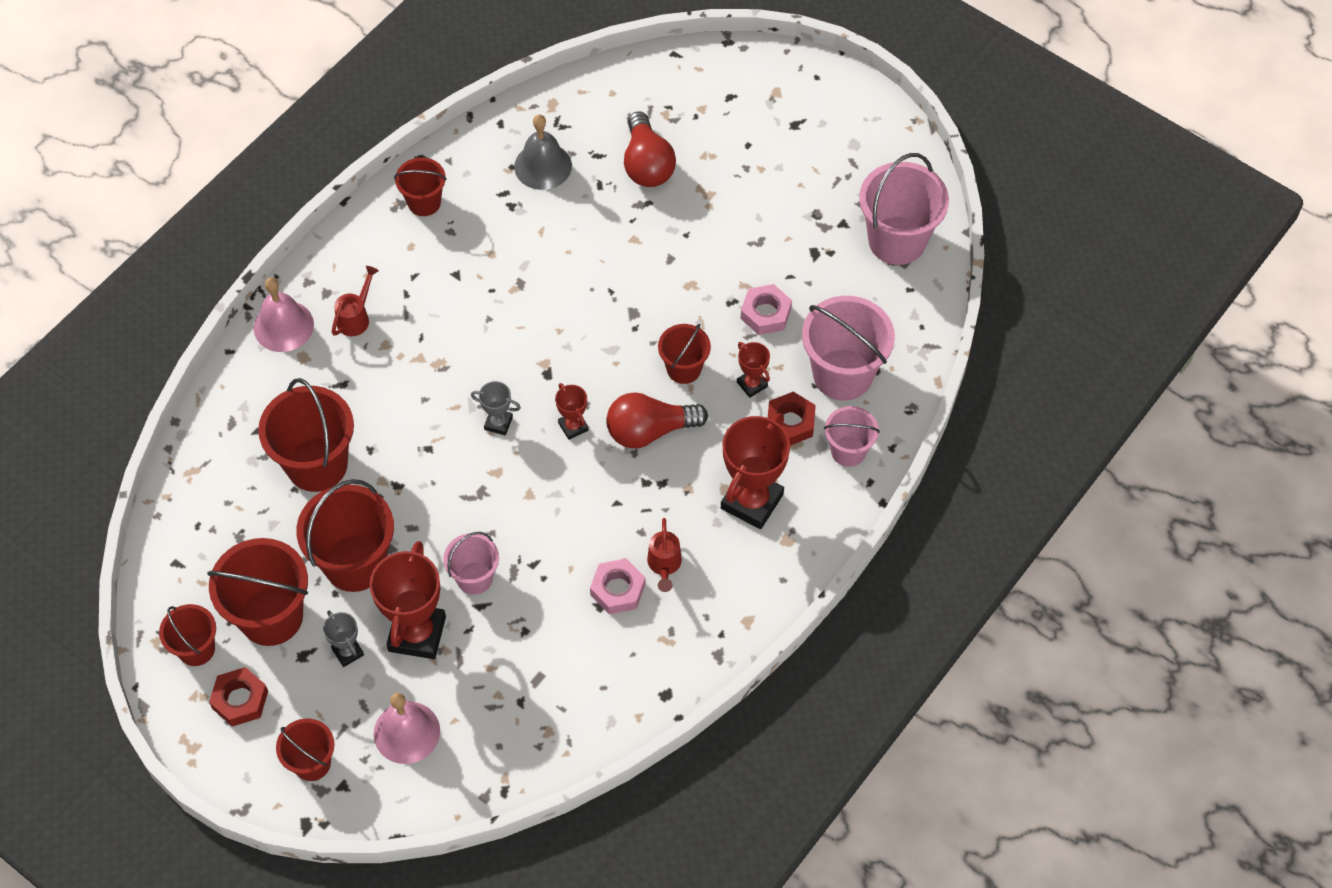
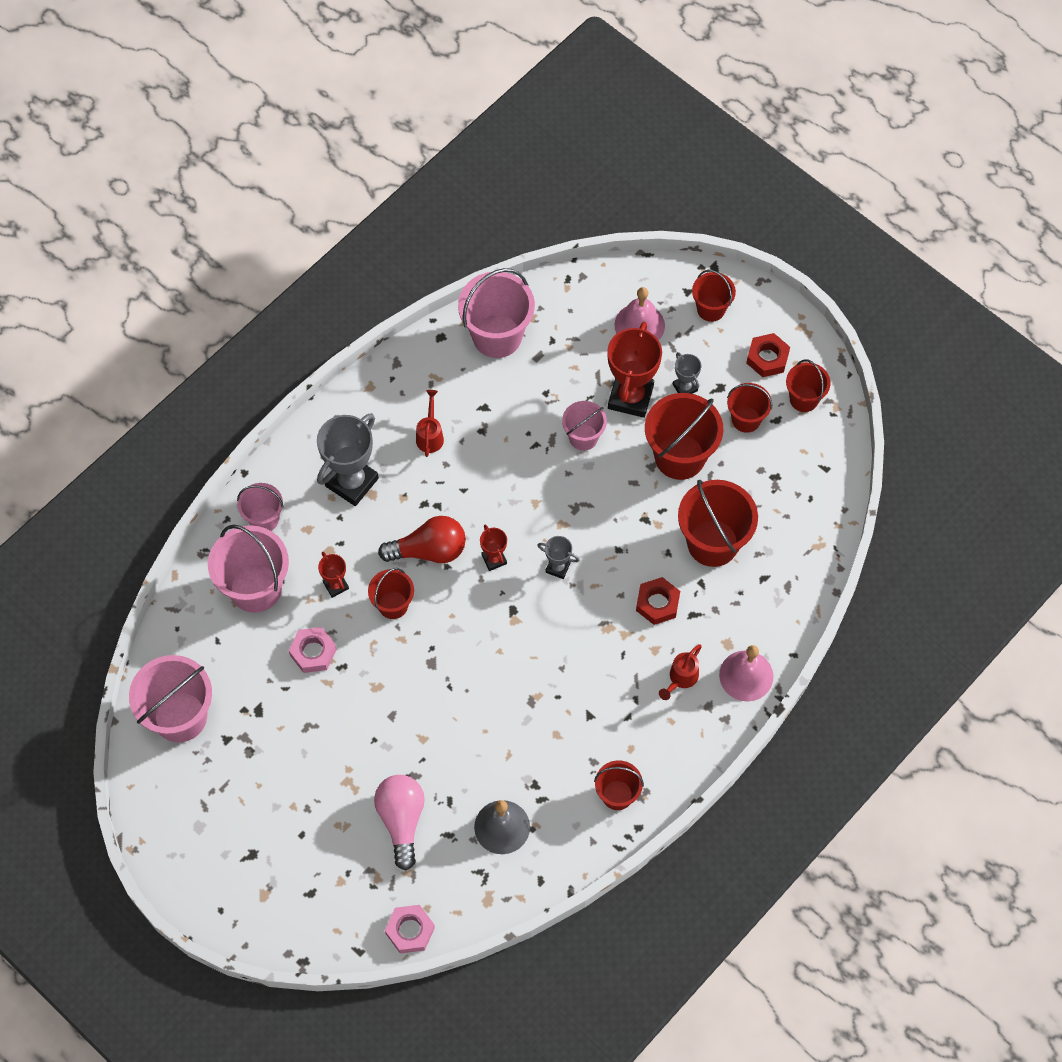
camera: 175 degrees left, 5 degrees up
red bucket [207,538,308,646] -> red bucket [727,383,772,433], size x0.58
pink nut [590,558,645,614] -> pink nut moved to [385,905,435,954]
red light bulb [624,111,676,187] -> pink light bulb [374,775,425,870]
red trophy [721,413,790,529] -> grey trophy [317,413,379,506]
red nut [768,392,816,446] -> red nut moved to [636,577,680,625]
none -> pink bucket [458,268,535,358]

